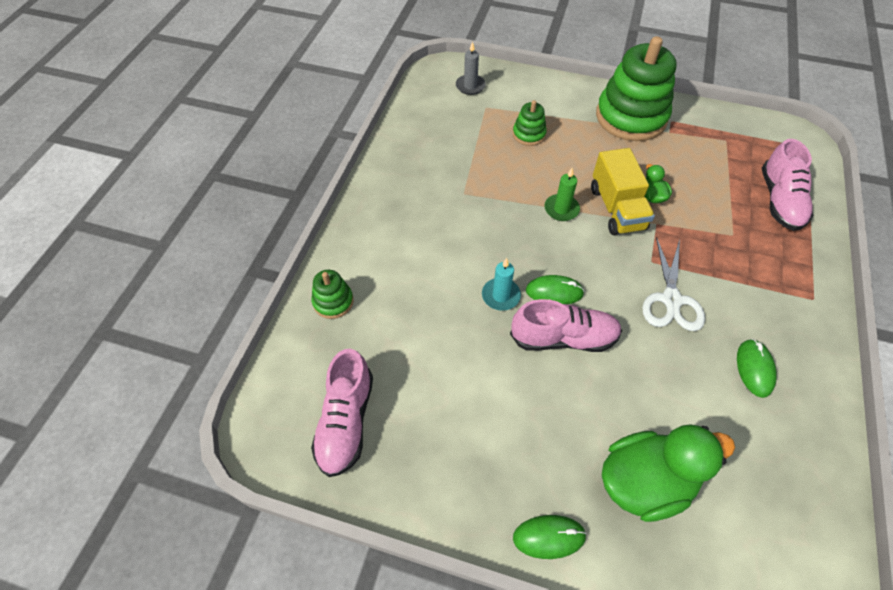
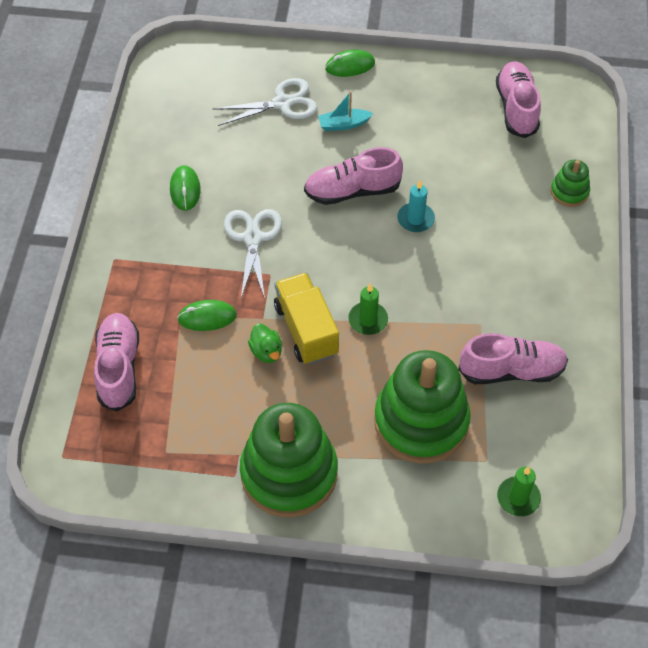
camera: 170 degrees right, 0 degrees up
grey candle [456,41,486,95] -> green candle [497,467,541,516]
green stacking toy [513,100,547,146] -> green stacking toy [374,350,471,464], size x2.19
green mouse [526,275,585,304] -> green mouse moved to [177,300,237,331]
green duck [602,424,735,522] -> white scissors [212,78,317,126]
none -> turquoise boat [318,91,373,131]
none -> pink shoe [458,333,568,384]

